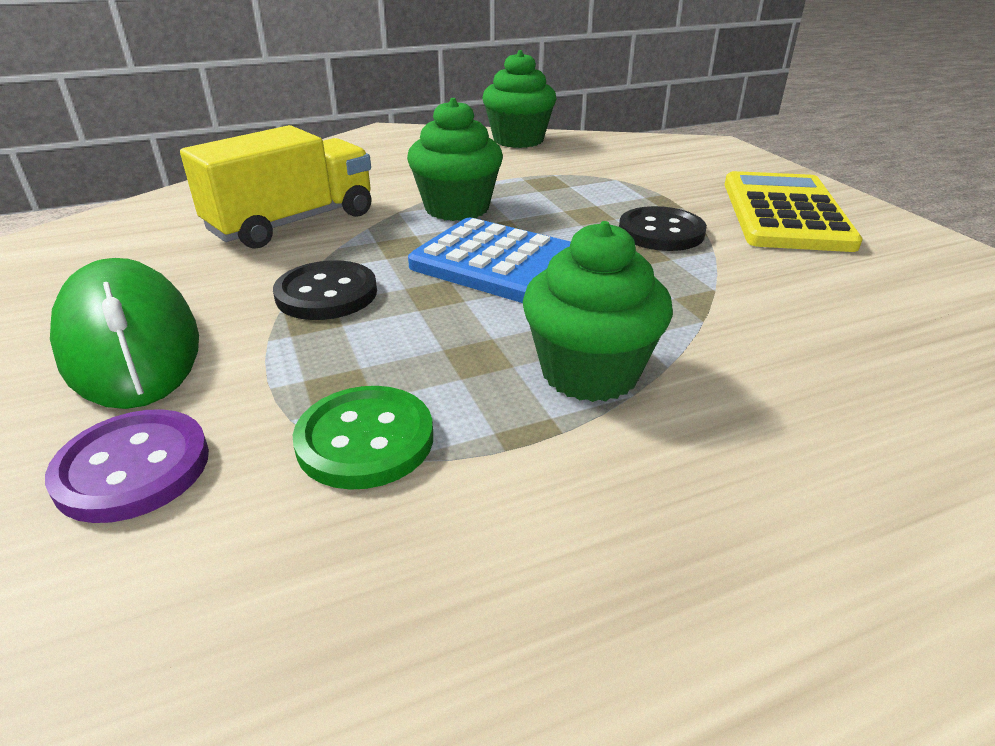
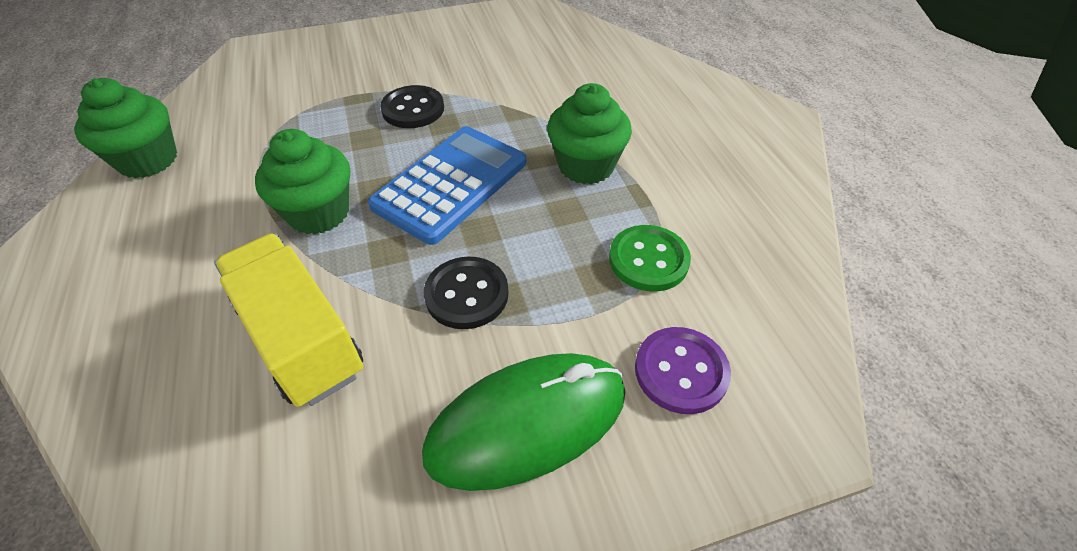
camera: 85 degrees left, 15 degrees up
yellow calculator [724,171,863,252] -> none

